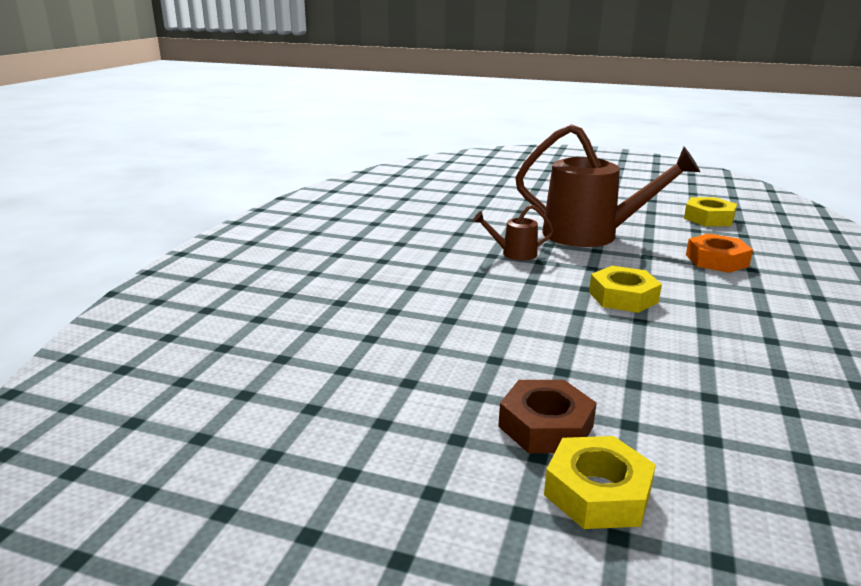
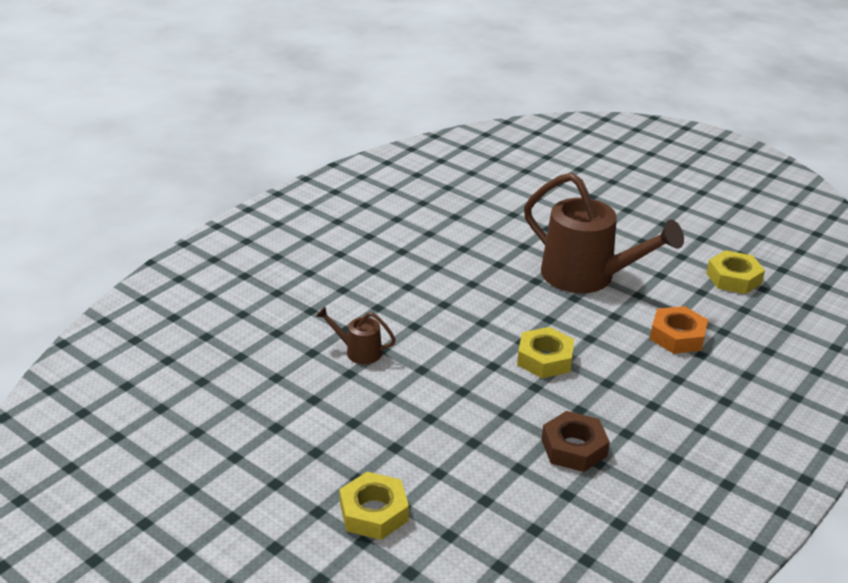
camera: 20 degrees right, 10 degrees up
brown watering can [473,205,554,261] -> brown watering can moved to [316,307,396,364]
brown nut [498,380,597,453] -> brown nut moved to [541,411,610,472]

